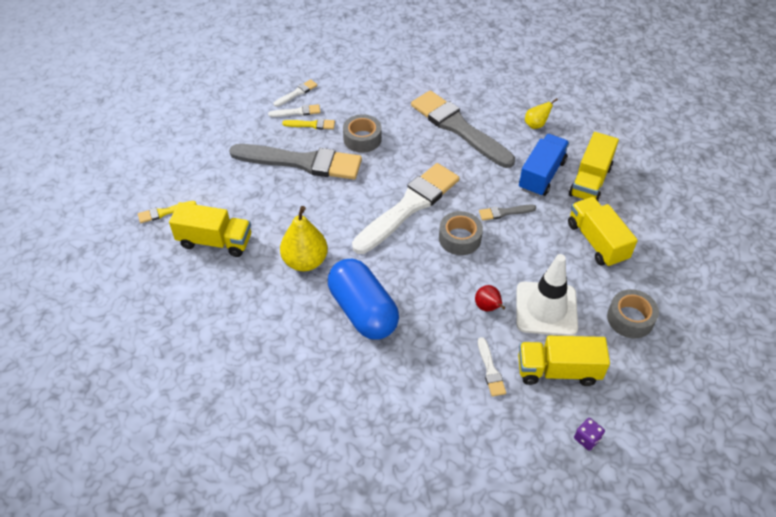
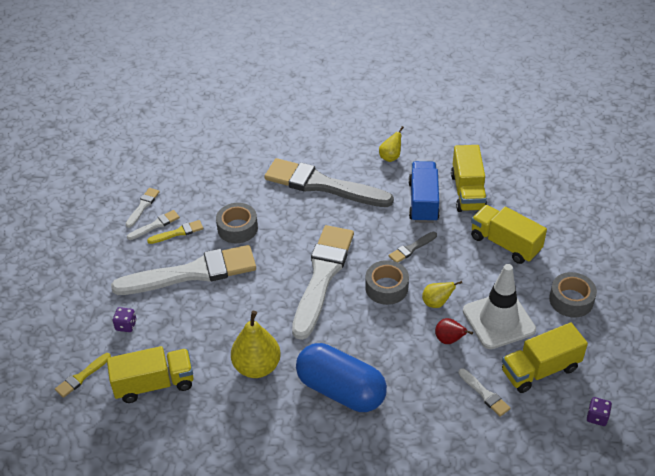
camera: 25 degrees left, 5 degrees down
grey brush [229,144,362,180] -> white brush [111,245,256,295]
none -> purple dice [113,307,137,332]
none -> yellow pear [422,281,462,308]

